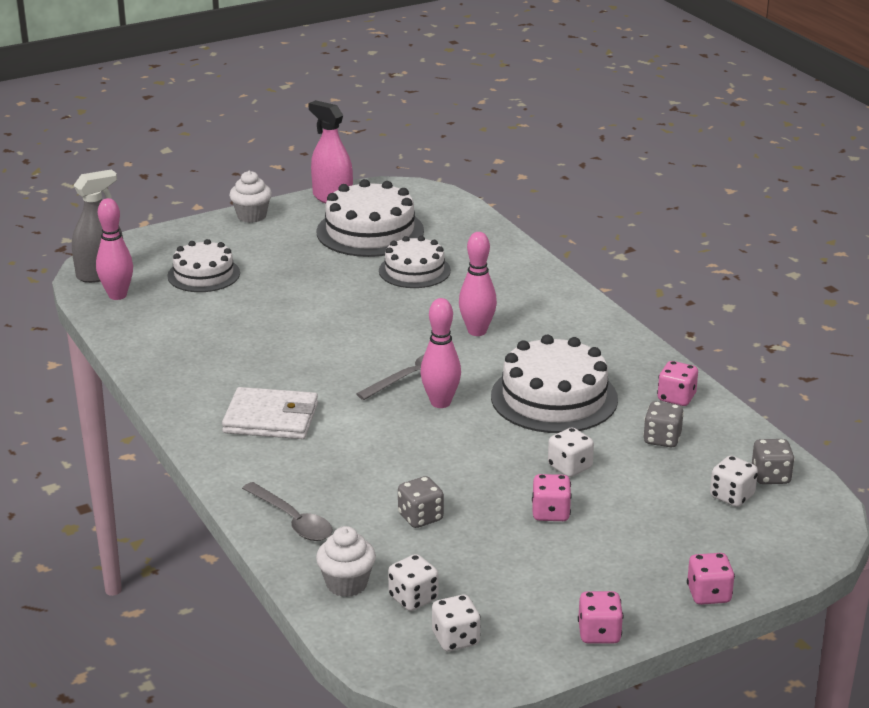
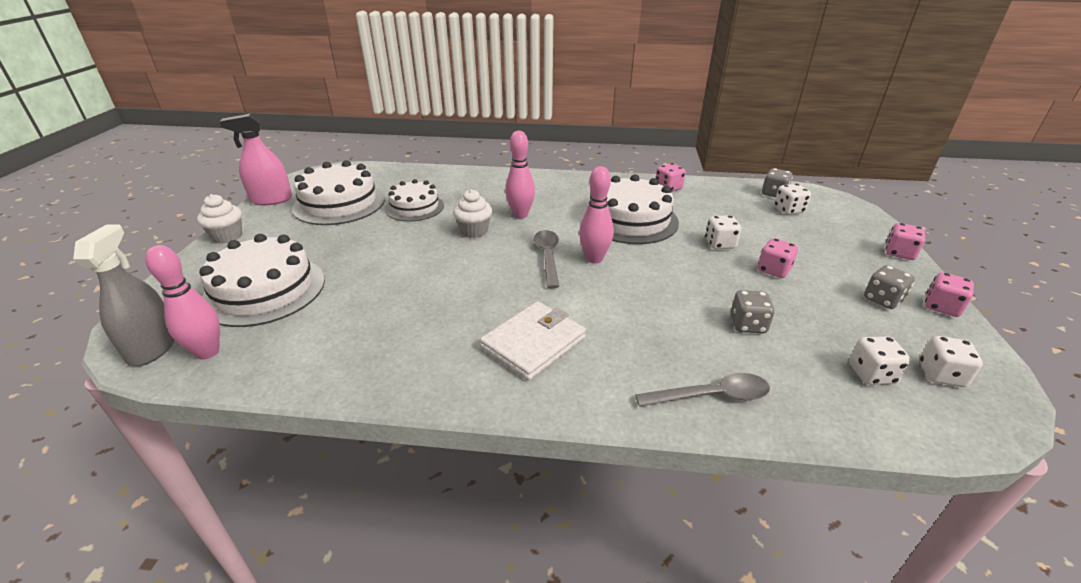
camera: 55 degrees left, 5 degrees up
white cake [167,239,240,292] -> white cake [199,234,325,327], size x1.56
white cupcake [316,526,376,597] -> white cupcake moved to [453,189,492,238]
grey dice [643,401,684,447] -> grey dice moved to [864,265,915,309]

